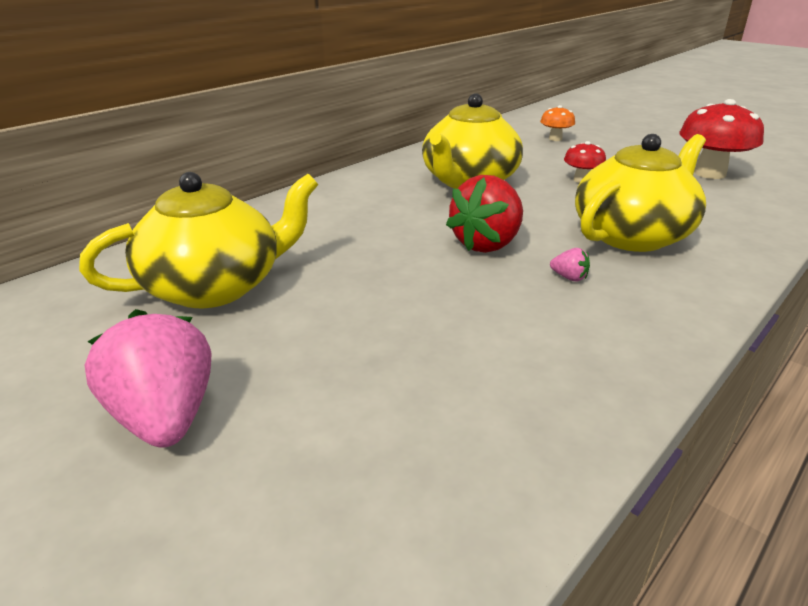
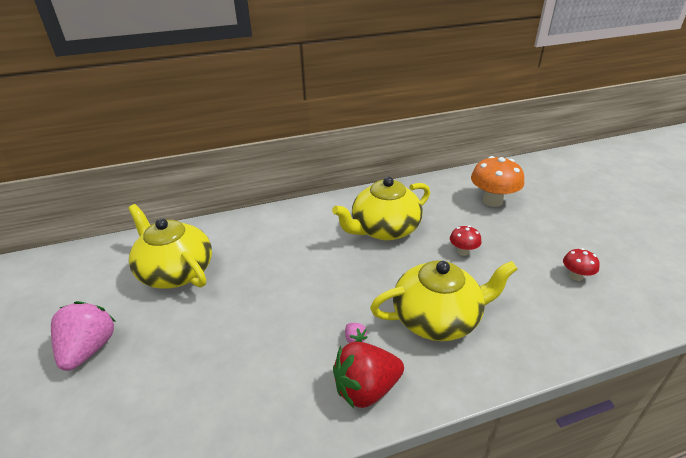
camera: 30 degrees right, 5 degrees up
yellow teapot [79,172,318,308] -> yellow teapot turned 135 degrees counterclockwise [128,204,212,289]
red strawberry [446,175,523,253] -> red strawberry moved to [333,342,404,408]
orange mushroom [540,105,575,141] -> orange mushroom [471,156,524,207], size x1.89
red mushroom [679,99,764,179] -> red mushroom [563,248,600,281], size x0.53

